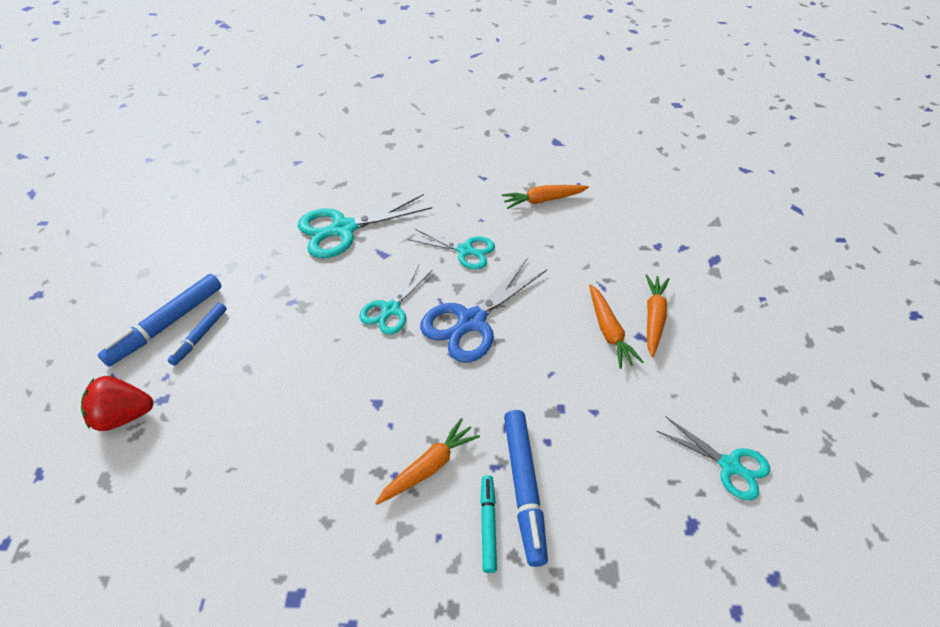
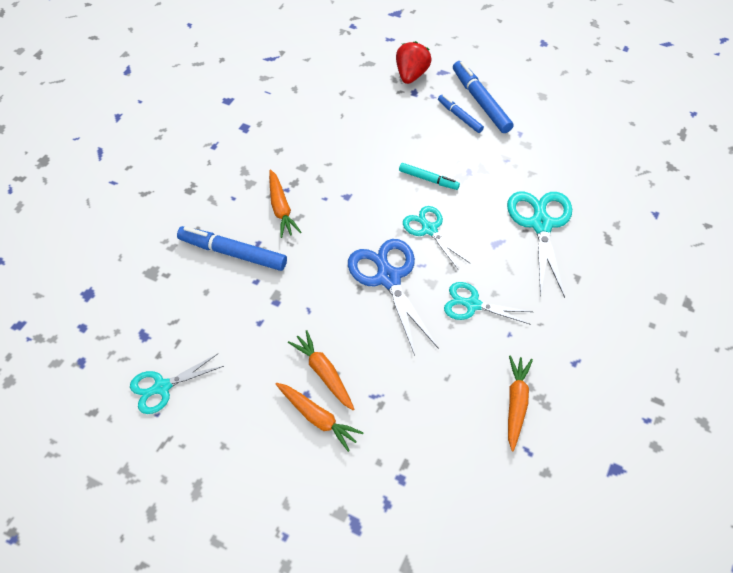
camera: 115 degrees right, 5 degrees up
turquoise scissors [408,228,495,270] -> turquoise scissors turned 60 degrees clockwise [444,282,533,325]
turquoise marker [480,475,497,573] -> turquoise marker moved to [399,163,460,190]
orange carrot [589,284,644,369] -> orange carrot turned 45 degrees clockwise [288,330,354,410]

